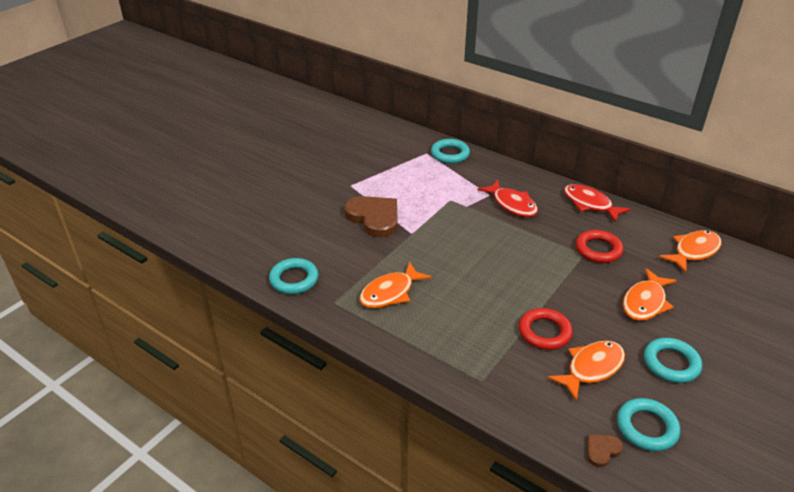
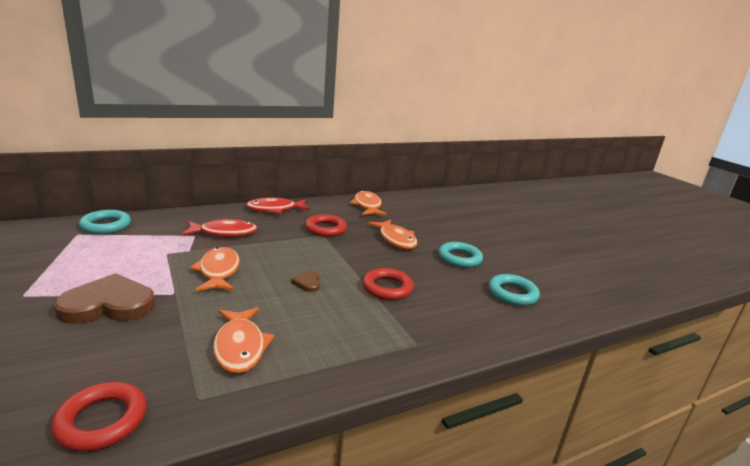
camera: 65 degrees left, 15 degrees down
turquoise ring [269,258,318,294] -> red ring [51,382,147,451]
orange fish [548,341,625,401] -> orange fish moved to [190,247,240,291]
brown heart [587,434,623,467] -> brown heart moved to [291,270,320,292]

